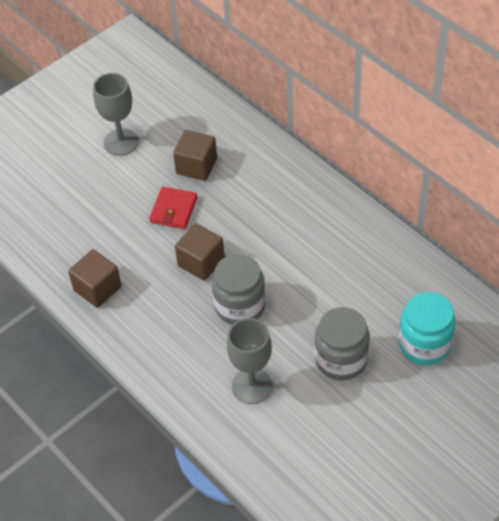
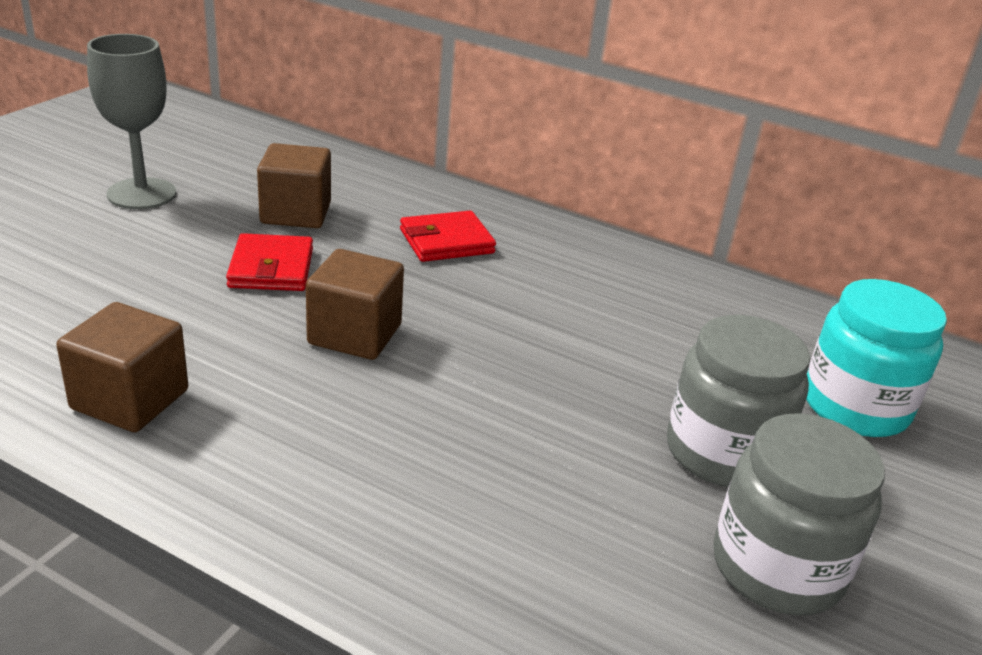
camera: 25 degrees left, 20 degrees down
grey jar [212,254,266,325] -> grey jar moved to [713,413,885,616]
grey goblet [227,318,273,404] -> none
none -> red wallet [400,211,496,262]

